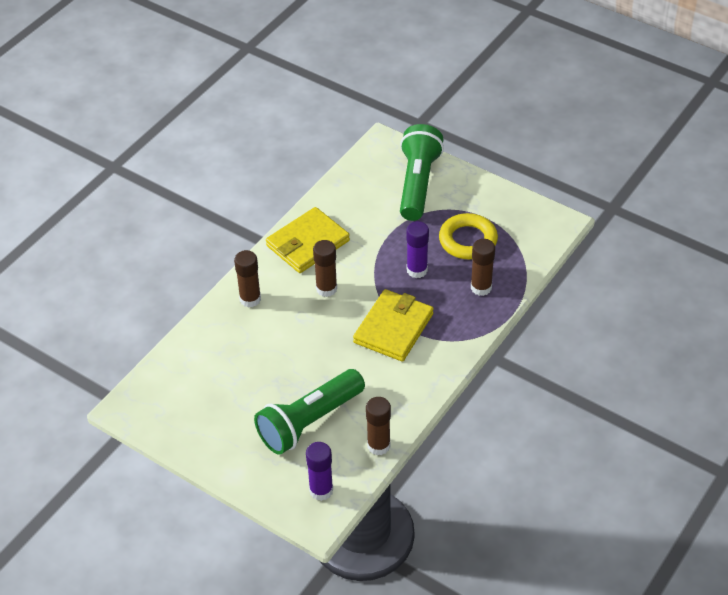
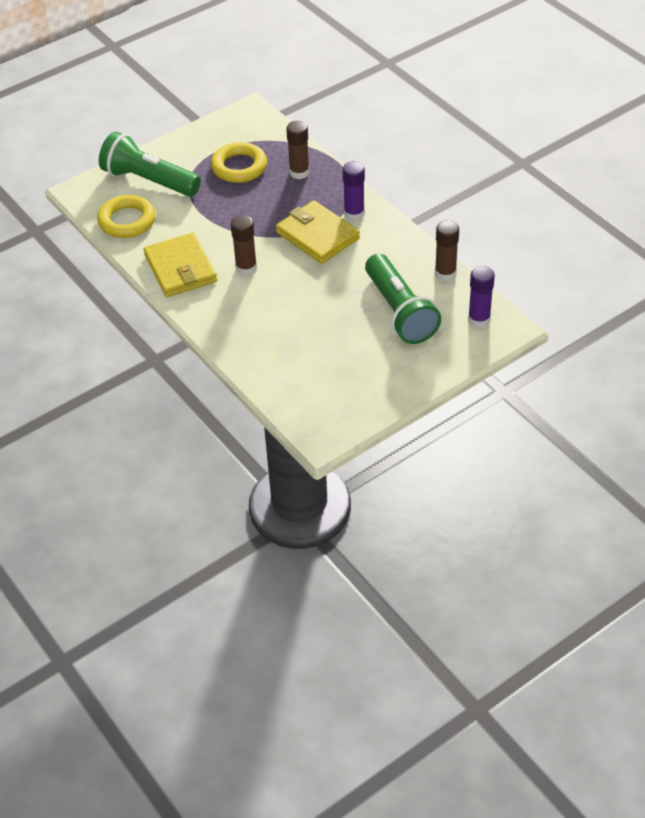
camera: 70 degrees left, 0 degrees up
brown glue stick [234,250,261,308] -> none
purple glue stick [406,221,429,278] -> purple glue stick moved to [343,161,365,221]
none -> yellow ring [97,195,156,238]

